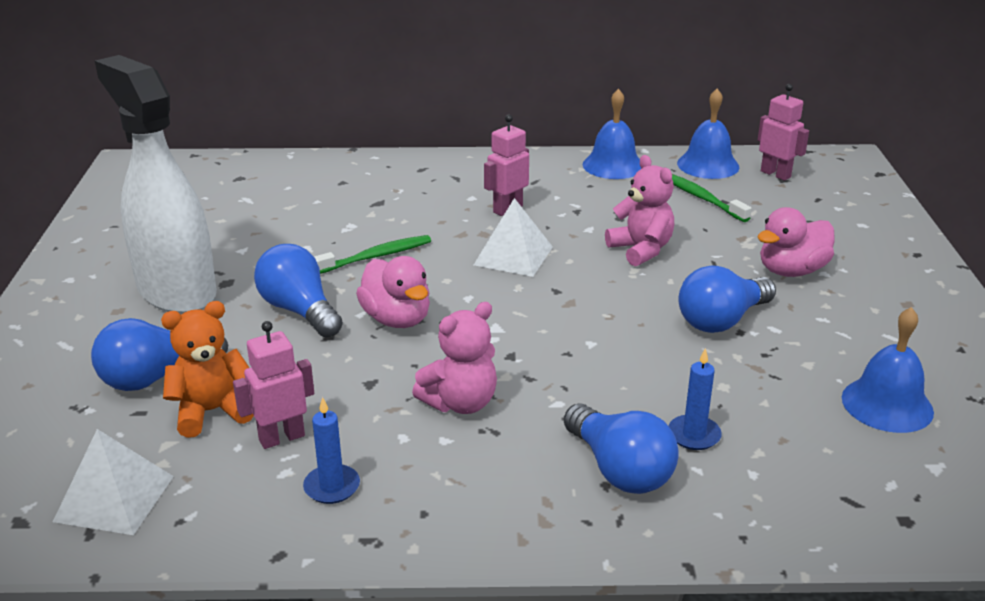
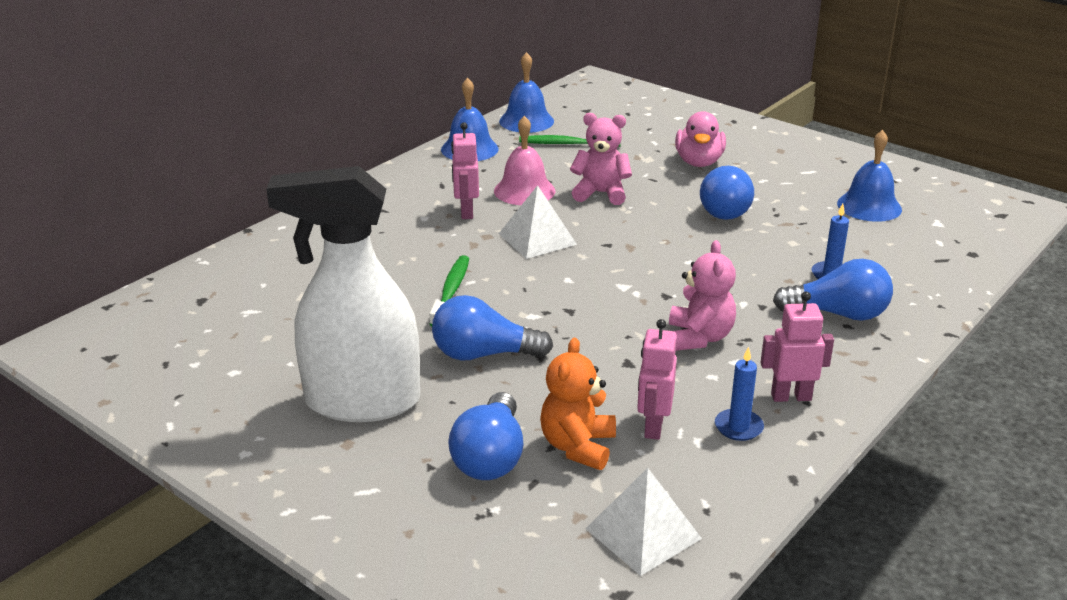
camera: 50 degrees left, 0 degrees up
pink duck [356,256,430,328] -> none
pink robot [758,84,809,181] -> pink robot moved to [760,292,834,402]
none -> pink bell [494,116,556,205]

